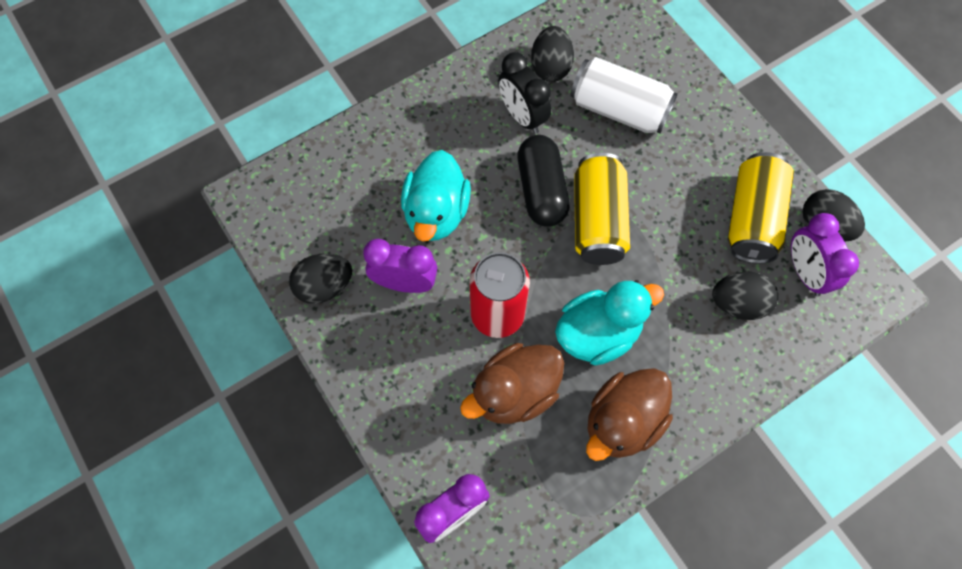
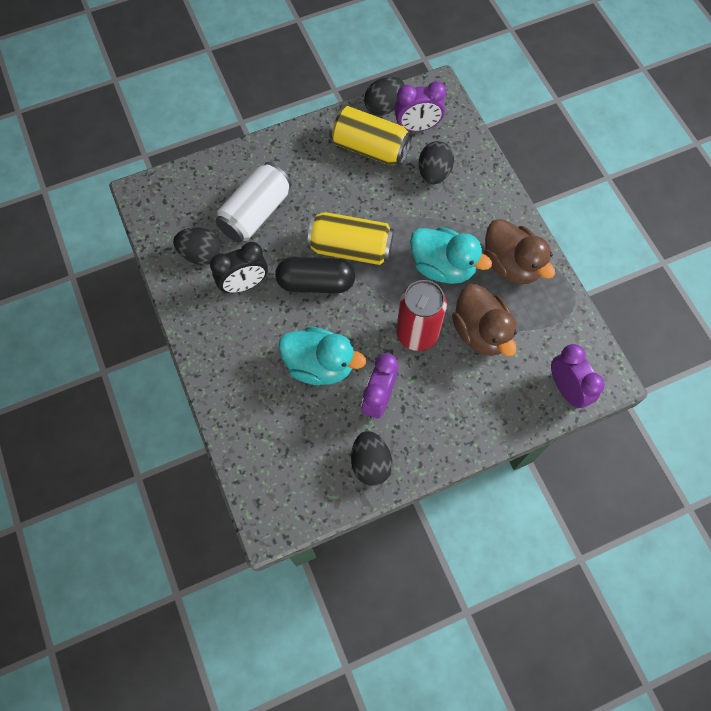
camera: 80 degrees left, 0 degrees up
turquoise duck [555,280,664,365] -> turquoise duck turned 135 degrees clockwise [410,227,492,284]

